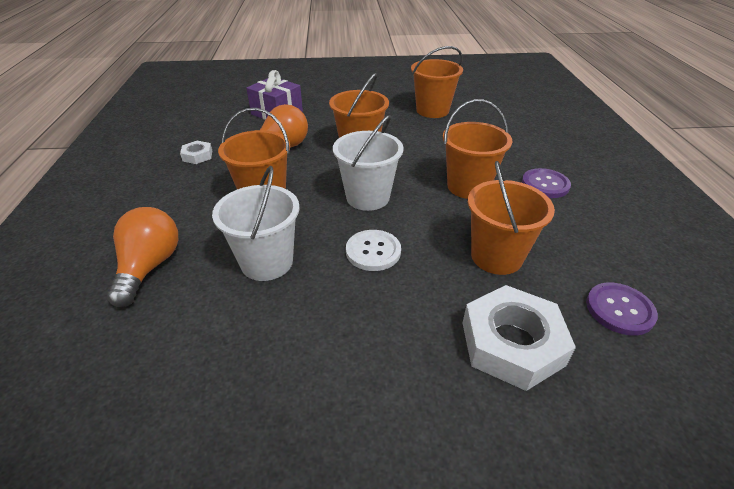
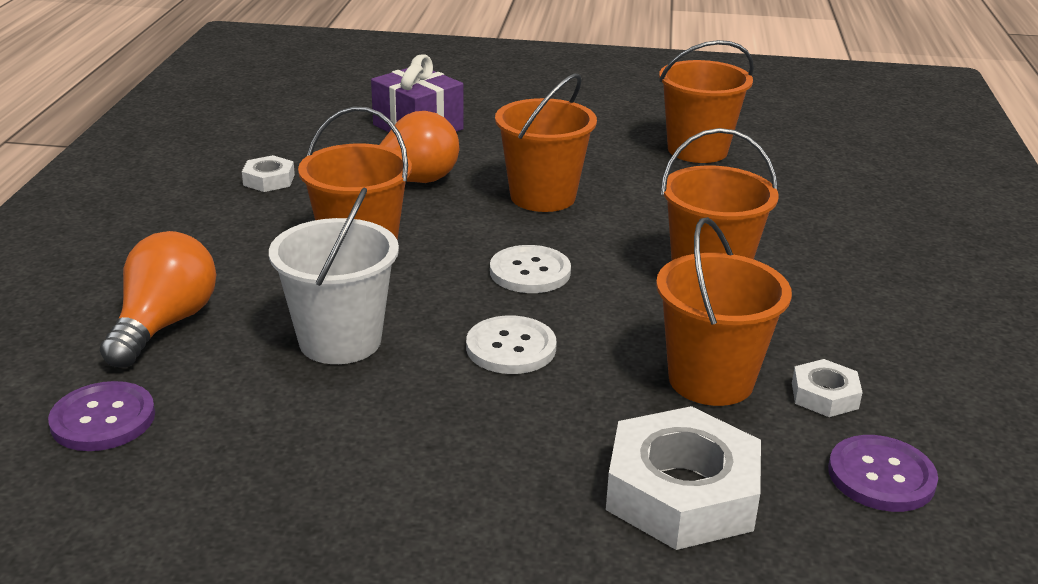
camera: 10 degrees right, 10 degrees down
white bucket [333,115,404,211] -> white button [490,245,571,293]
purple button [522,168,571,198] -> purple button moved to [48,381,155,451]
none -> white nut [792,359,863,417]

